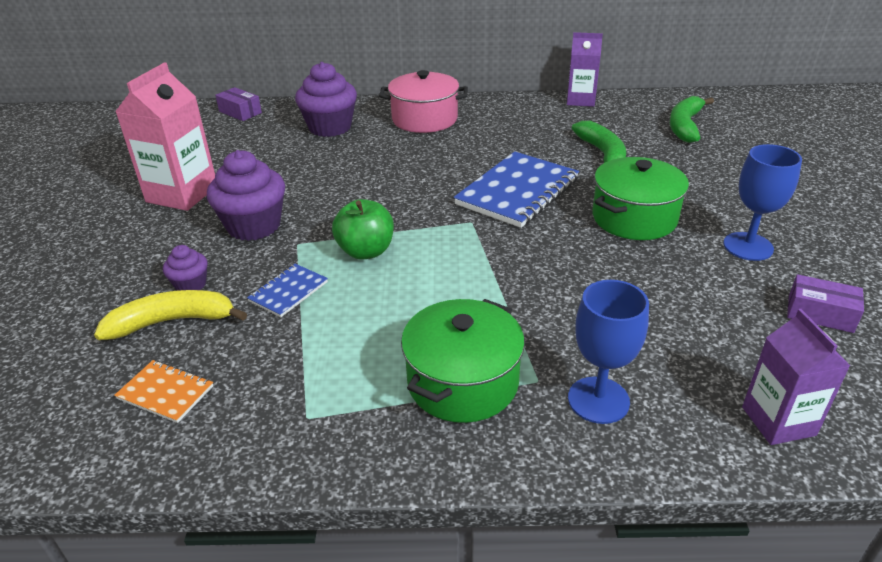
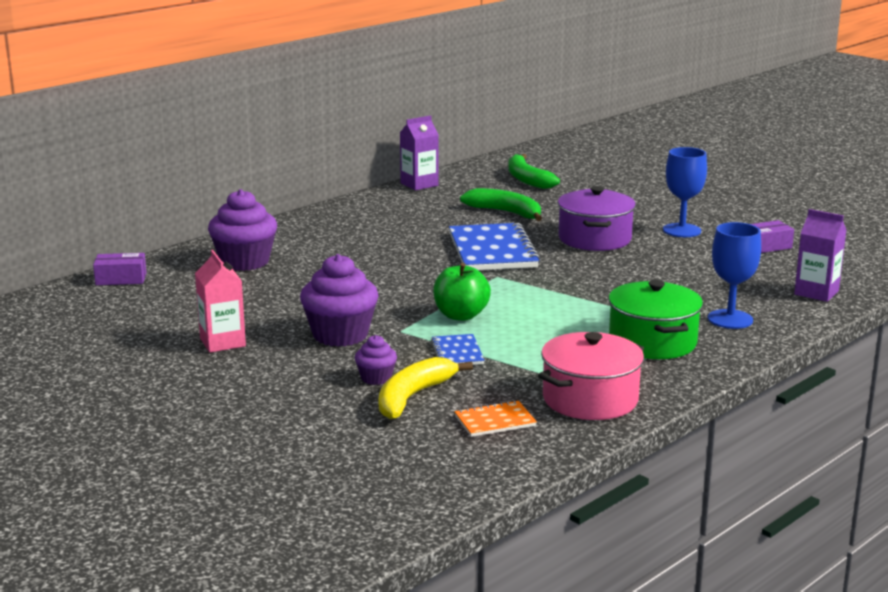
camera: 45 degrees left, 15 degrees down
pink carton [115,62,215,211] -> pink carton [195,250,246,353], size x0.65
pink pot [379,70,468,133] -> pink pot moved to [538,332,644,420]
green pot [592,157,689,240] -> purple pot [558,186,636,251]

